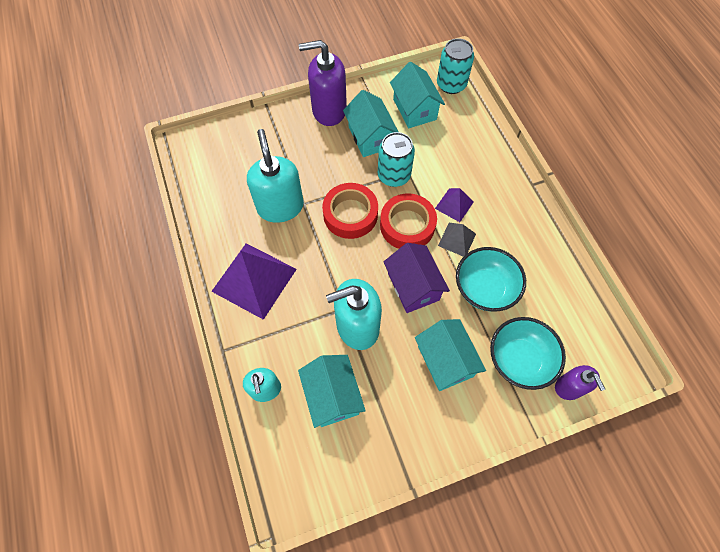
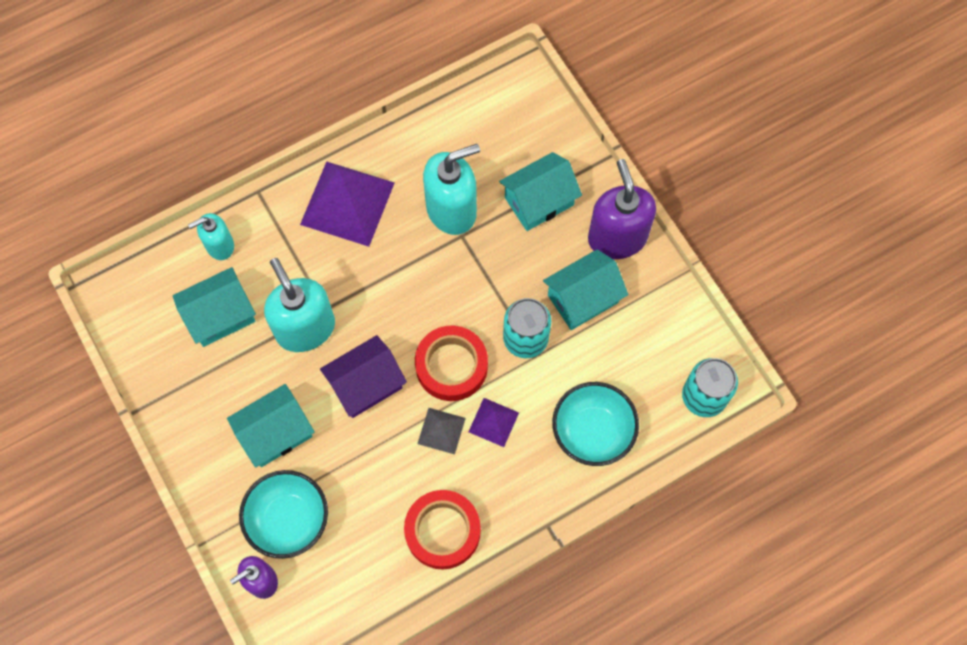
camera: 80 degrees right, 5 degrees up
red tape [322,183,378,239] -> red tape moved to [404,490,481,570]
turquoise house [390,62,445,128] -> turquoise house moved to [499,152,582,231]
turquoise bowl [456,247,526,312] -> turquoise bowl moved to [552,382,639,466]

